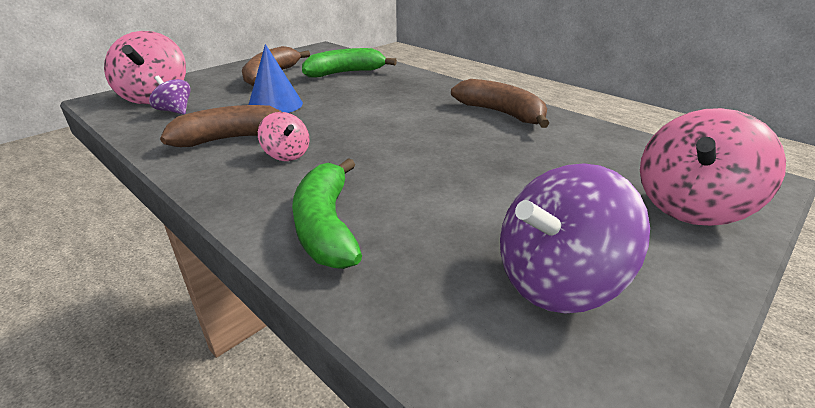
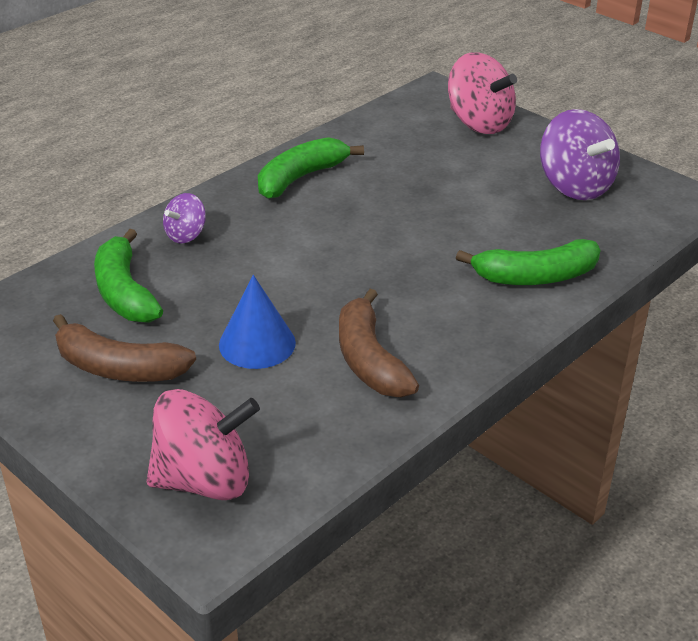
camera: 90 degrees left, 5 degrees up
purple spinning top [149,76,191,115] -> purple spinning top moved to [163,193,206,243]
pink spinning top [258,112,309,161] -> none
brown banana [451,79,550,128] -> green banana [258,137,364,199]

